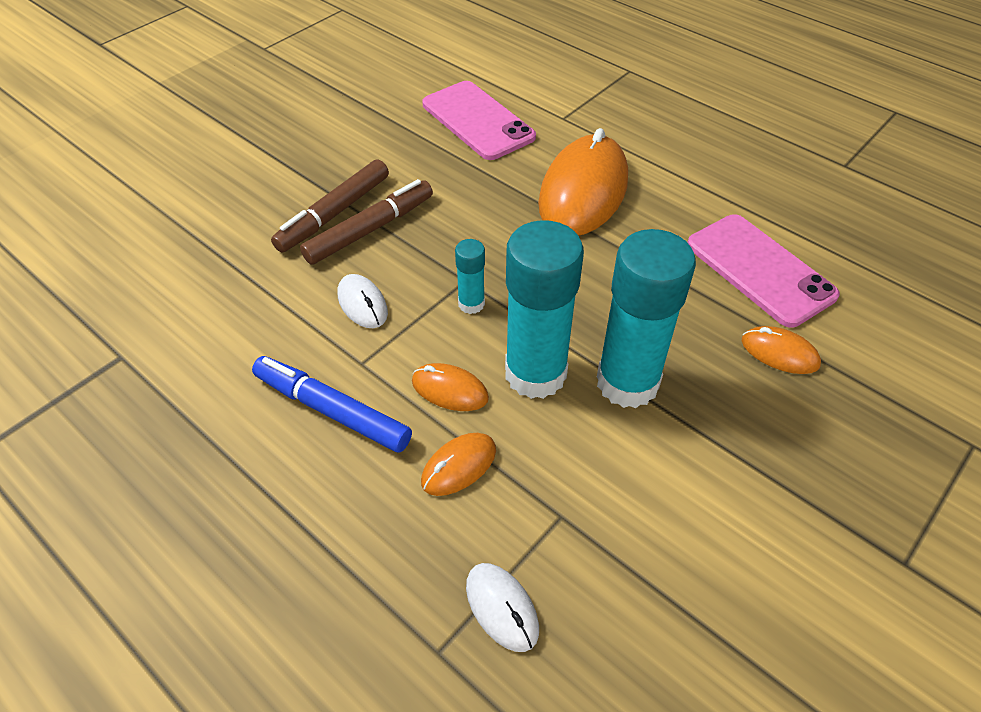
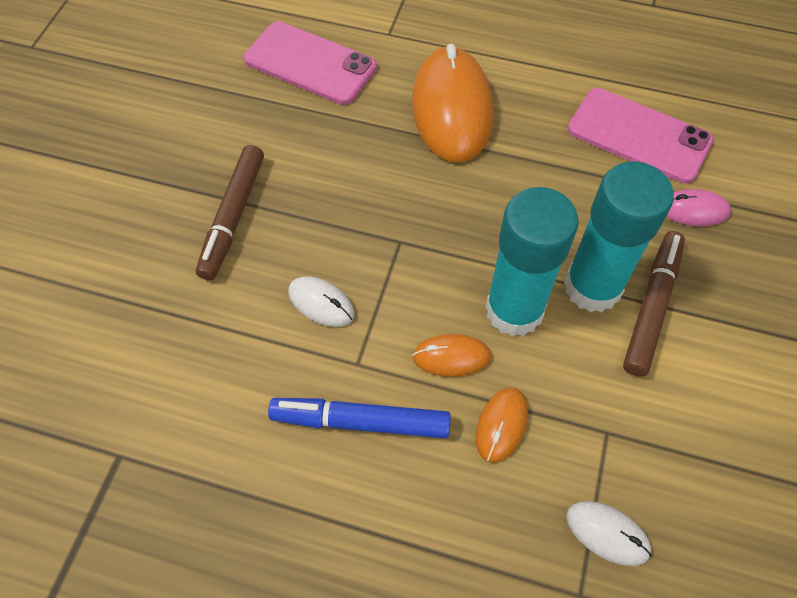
camera: 25 degrees left, 10 degrees up
brown marker [300,179,433,265] -> brown marker moved to [623,231,685,377]
turquoise glue stick [455,239,485,314] -> none
orange mouse [742,326,821,374] -> pink mouse [666,189,731,226]

